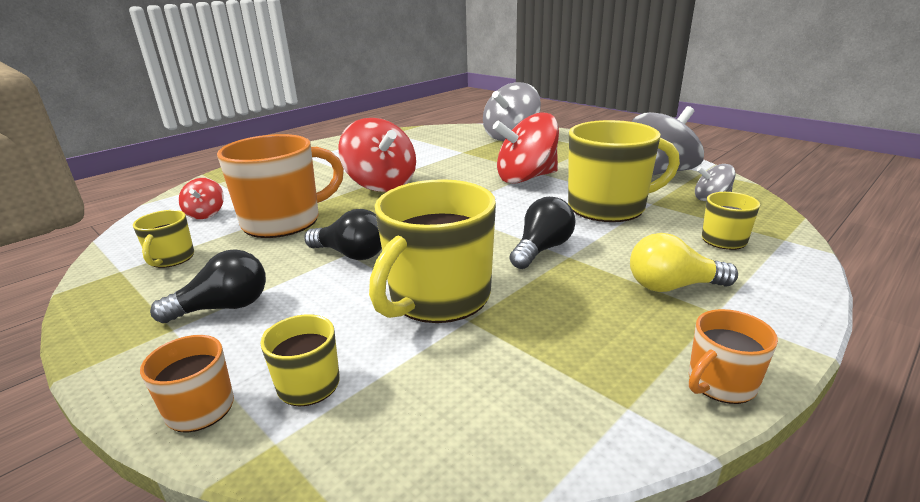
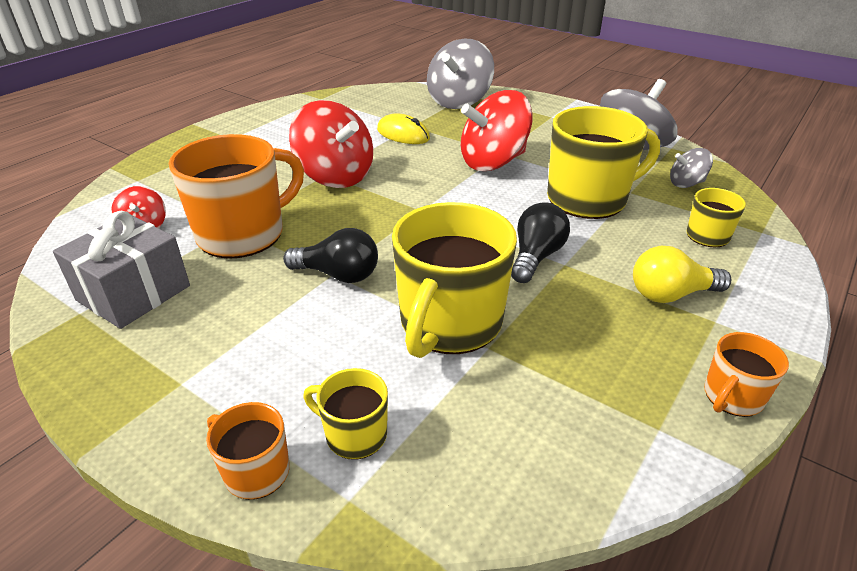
camera: 10 degrees left, 10 degrees up
yellow mug [133,210,194,268] -> grey gift [53,211,190,329]
black light bulb [150,249,266,323] -> none
none -> yellow mouse [377,113,430,144]

